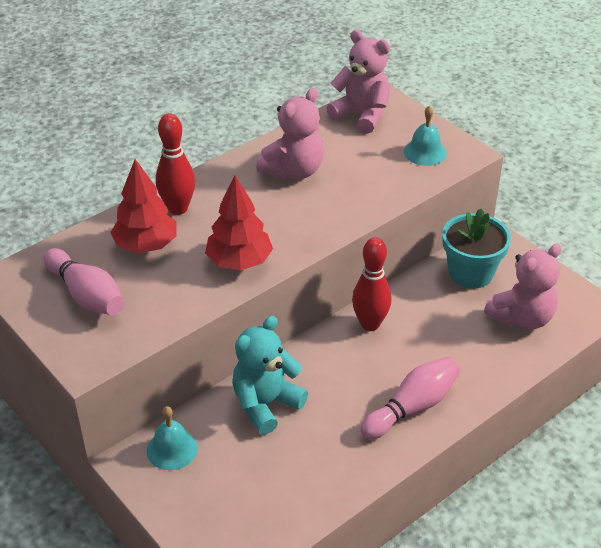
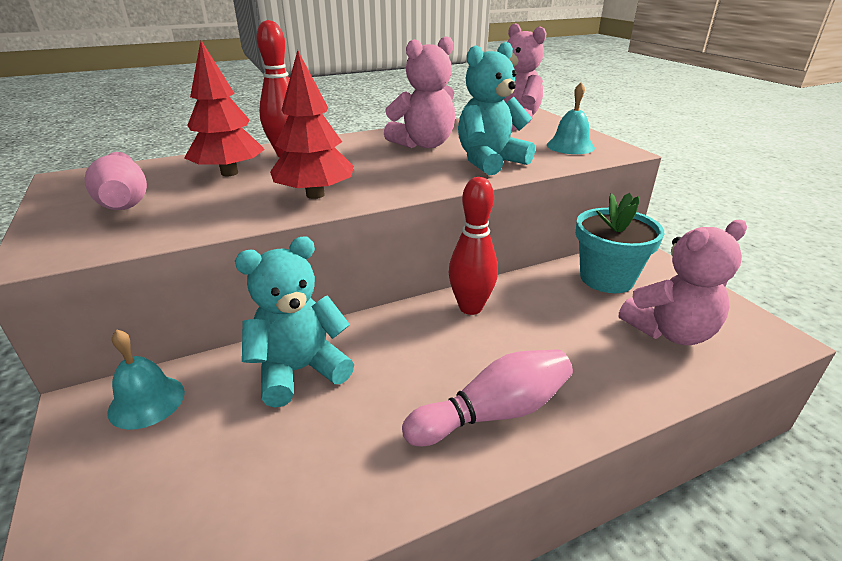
camera: 15 degrees right, 10 degrees down
none -> turquoise teddy bear [458,42,535,175]

